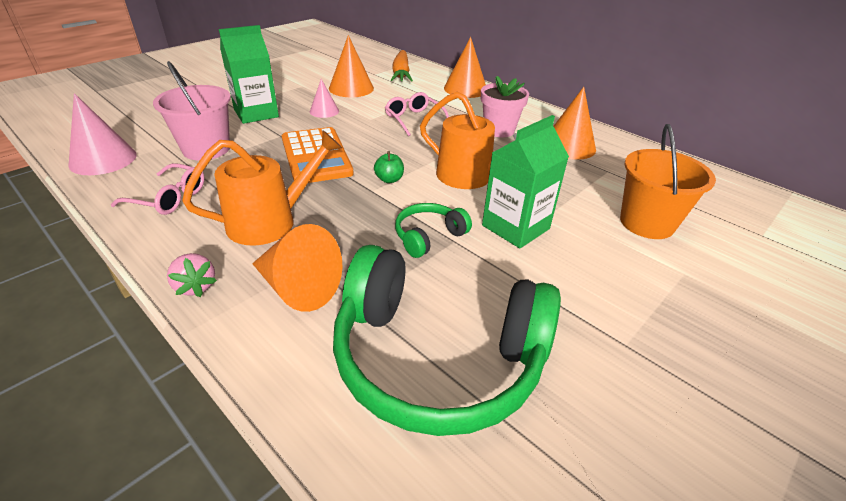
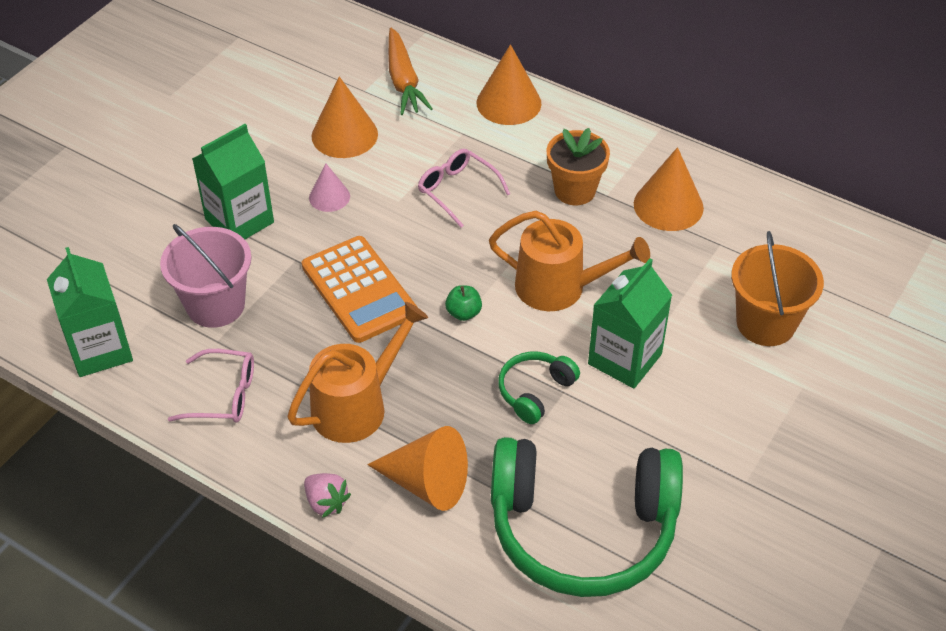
camera: 10 degrees left, 10 degrees up
pink cone [68,93,137,175] -> green carton [47,247,133,377]
pink flower pot [481,76,529,137] -> orange flower pot [546,128,610,205]

